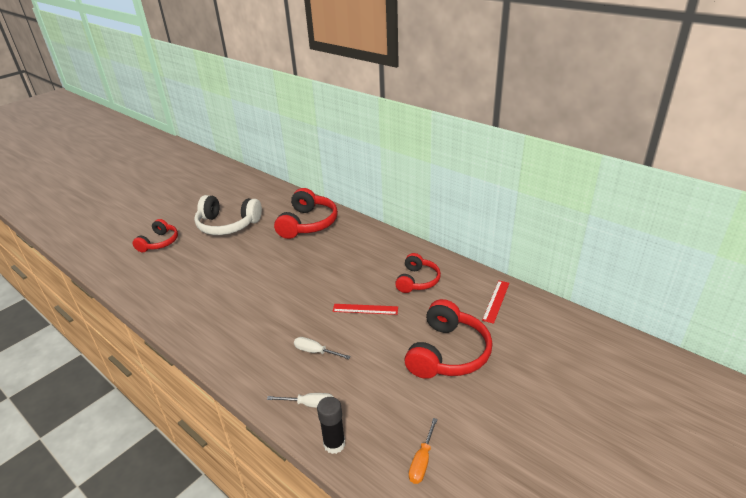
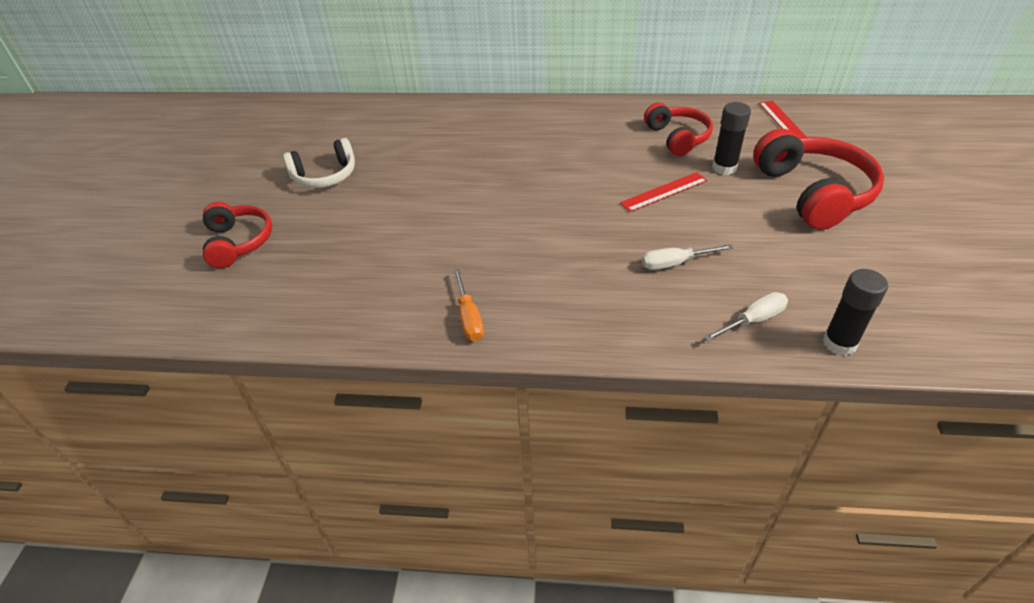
camera: 35 degrees left, 10 degrees up
white headphones [194,195,262,235] -> white headphones [283,138,355,188], size x0.63
red headphones [274,188,338,239] -> none
orange screwdriver [409,418,438,484] -> orange screwdriver moved to [454,269,484,341]
none -> black glue stick [712,102,751,175]

